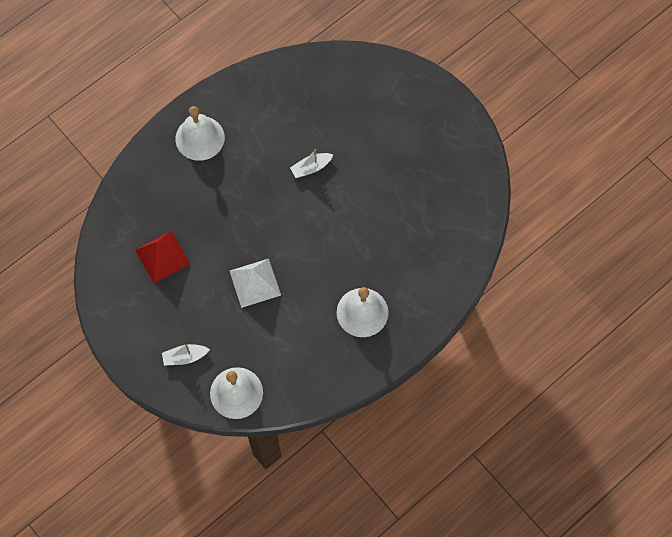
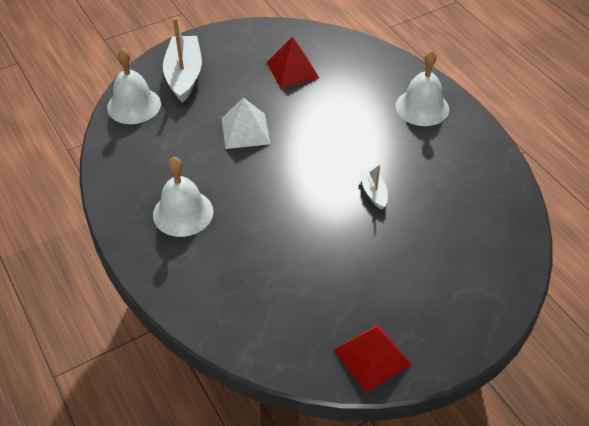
camera: 100 degrees right, 20 degrees down
white boat [162,344,210,365] -> white boat [163,18,202,103], size x1.94
none -> red pyramid [334,324,412,392]

